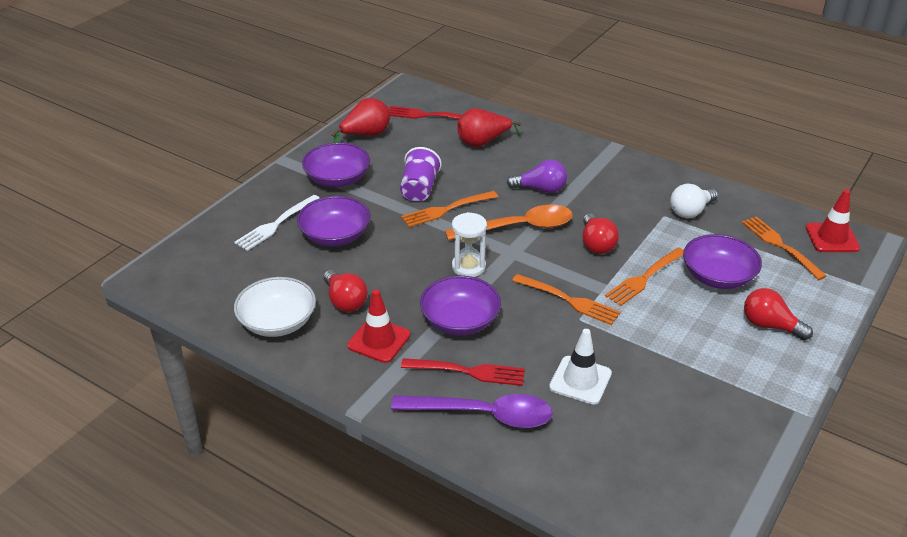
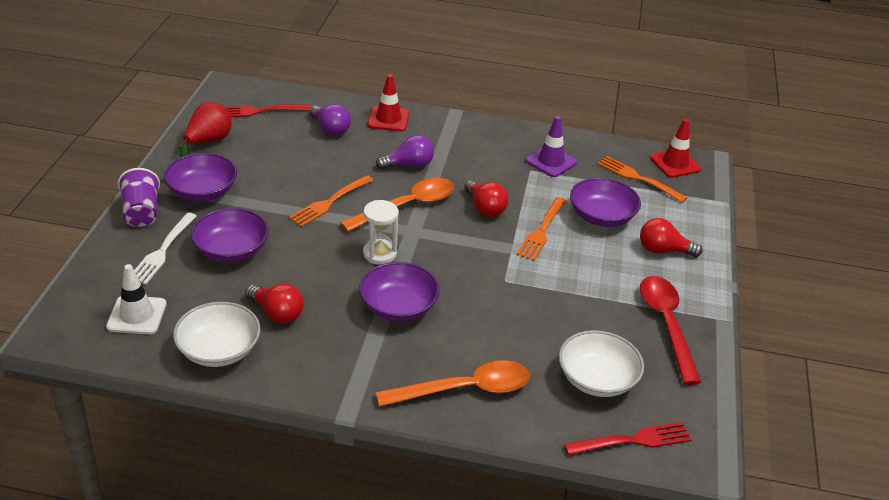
camera: 25 degrees left, 0 degrees up
red traffic cone [347,289,411,363] -> red traffic cone moved to [368,74,409,131]
purple spoon [391,394,553,428] -> orange spoon [376,360,530,407]
purple cup [400,147,442,202] -> purple cup moved to [118,168,160,227]
red fork [401,358,525,386] -> red fork moved to [564,422,692,455]
red pear [457,108,521,147] -> purple light bulb [309,104,351,136]
orange fork [512,274,621,325] -> none
white traffic cone [549,329,612,405] -> white traffic cone moved to [106,264,167,334]
white light bulb [670,184,718,218] -> purple traffic cone [525,116,577,177]
none -> white bowl [559,330,644,397]
none -> red spoon [640,276,701,385]

